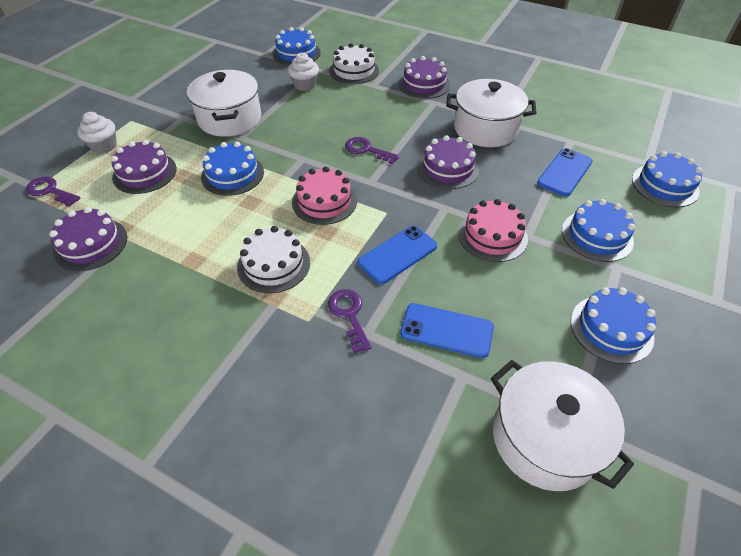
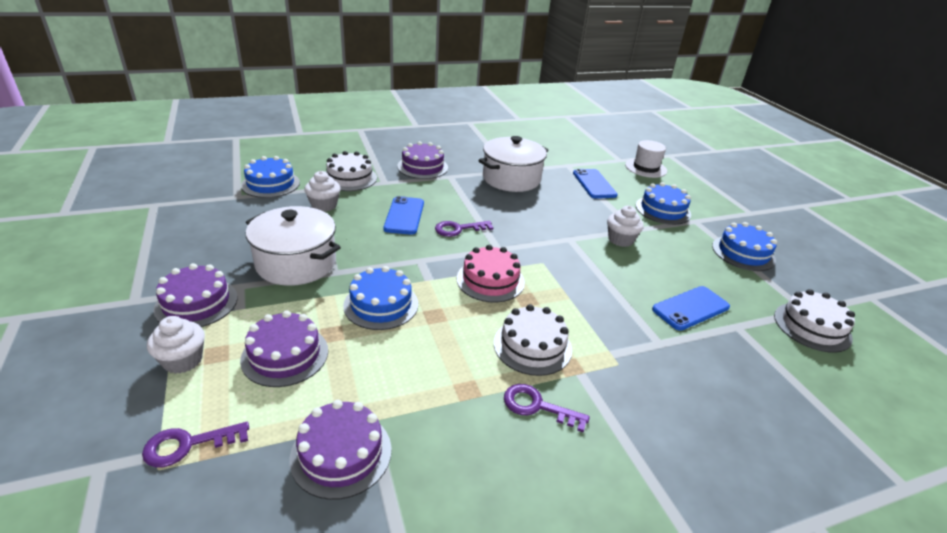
camera: 50 degrees left, 15 degrees down
purple key [328,289,372,353] -> purple key moved to [504,384,590,432]
blue phone [358,226,437,284] -> blue phone moved to [383,196,424,235]
purple cake [418,135,479,189] -> purple cake moved to [153,263,238,327]
pink cake [458,199,528,262] -> white cupcake [607,206,644,247]
white pot [491,360,634,491] -> white cake [774,289,855,353]
blue cake [632,151,702,207] -> white hat [625,140,667,178]

